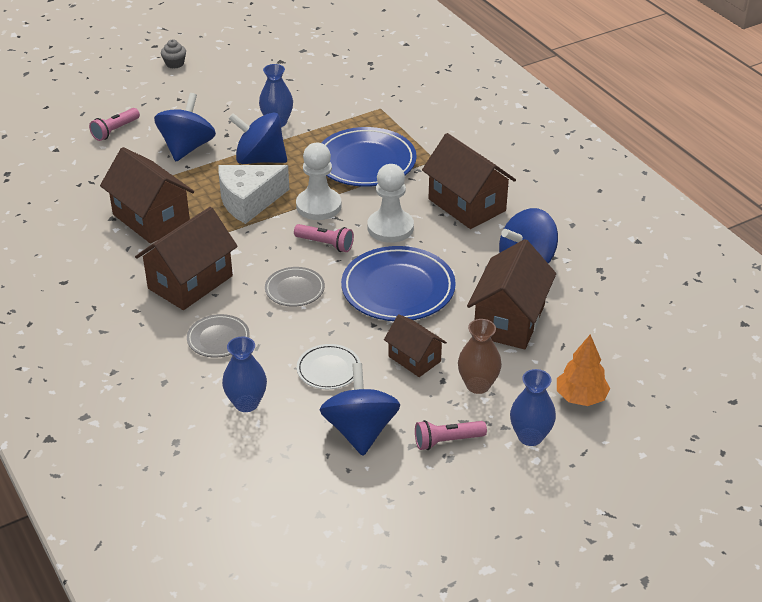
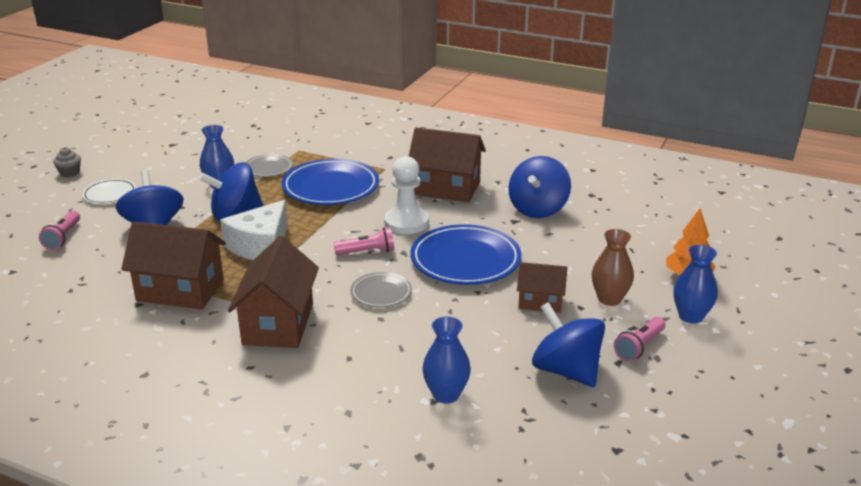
camera: 35 degrees left, 10 degrees down
grey plate [187,314,250,357] -> grey plate moved to [246,154,293,177]
white pawn [296,143,342,220] -> none
white plate [297,344,360,389] -> white plate moved to [82,179,136,204]
brown house [467,239,556,349] -> none

